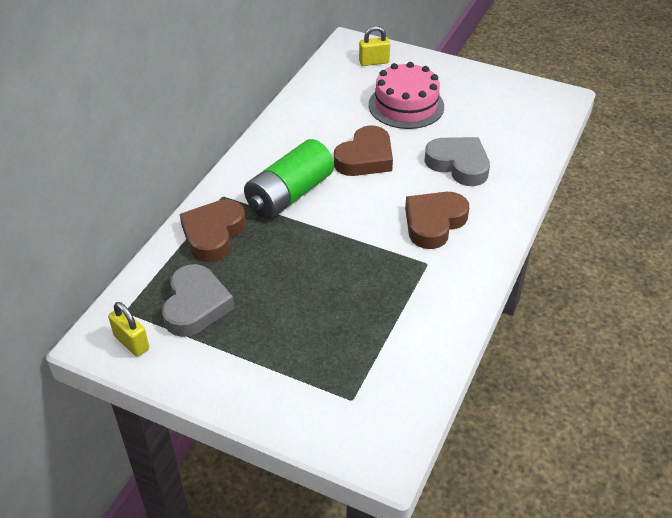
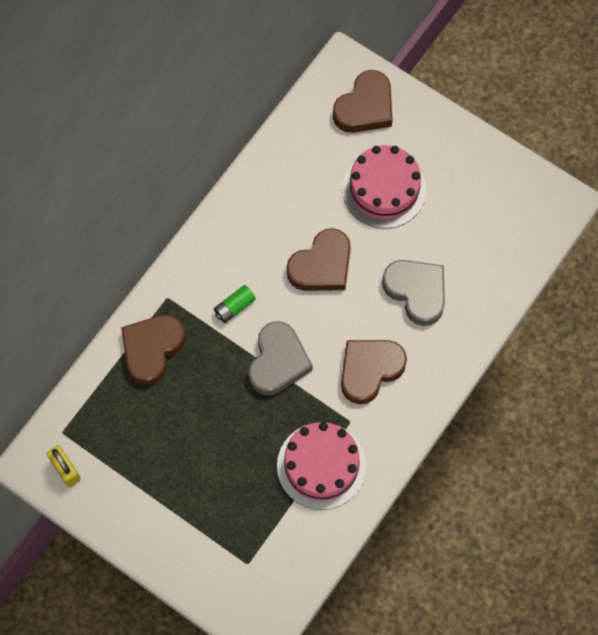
camera: 10 degrees right, 25 degrees up
grey heart [162,264,234,337] -> grey heart moved to [249,321,313,395]
green battery [244,139,334,219] -> green battery [214,285,256,323], size x0.44
yellow padlock [359,26,390,66] -> brown heart [333,70,393,133]
none -> pink cake [277,422,366,510]

